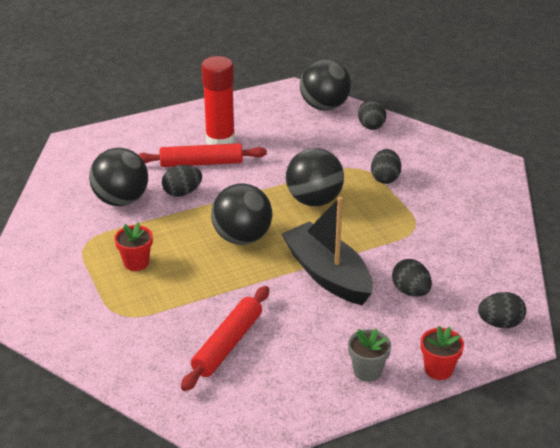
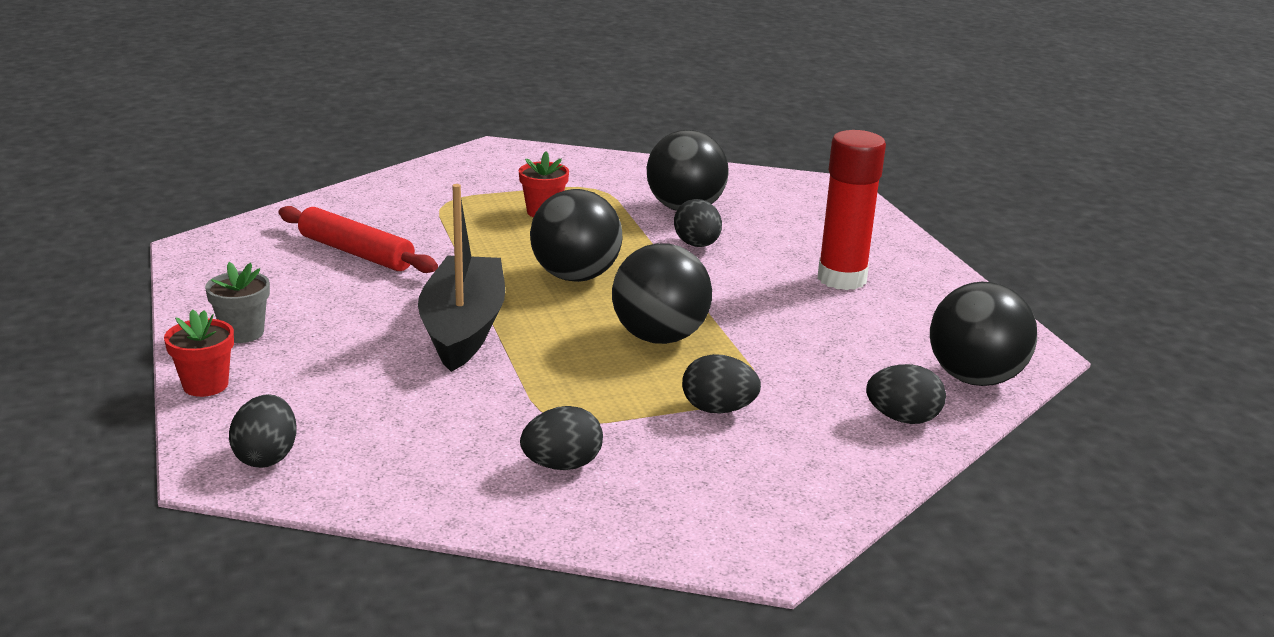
camera: 95 degrees right, 10 degrees down
red rolling pin [138,143,267,167] -> none
black boat [281,197,373,305] -> black boat turned 60 degrees counterclockwise [418,184,505,372]
black egg [392,259,432,297] -> black egg moved to [520,406,603,470]

